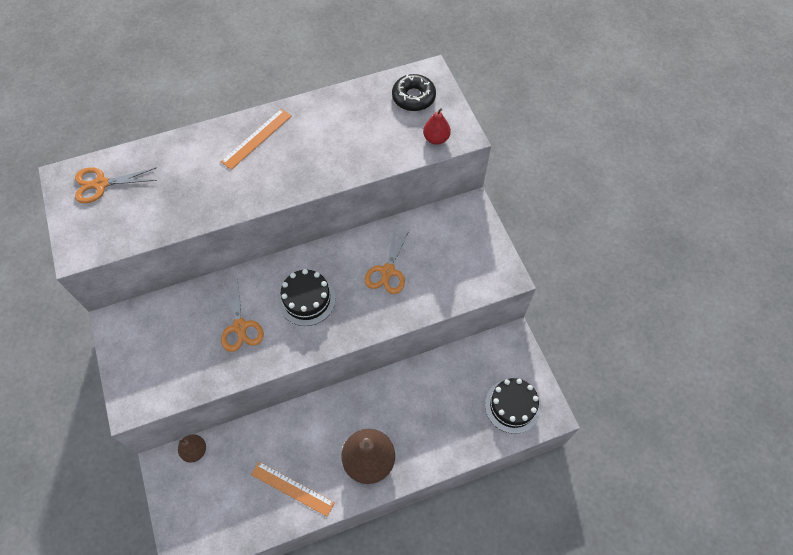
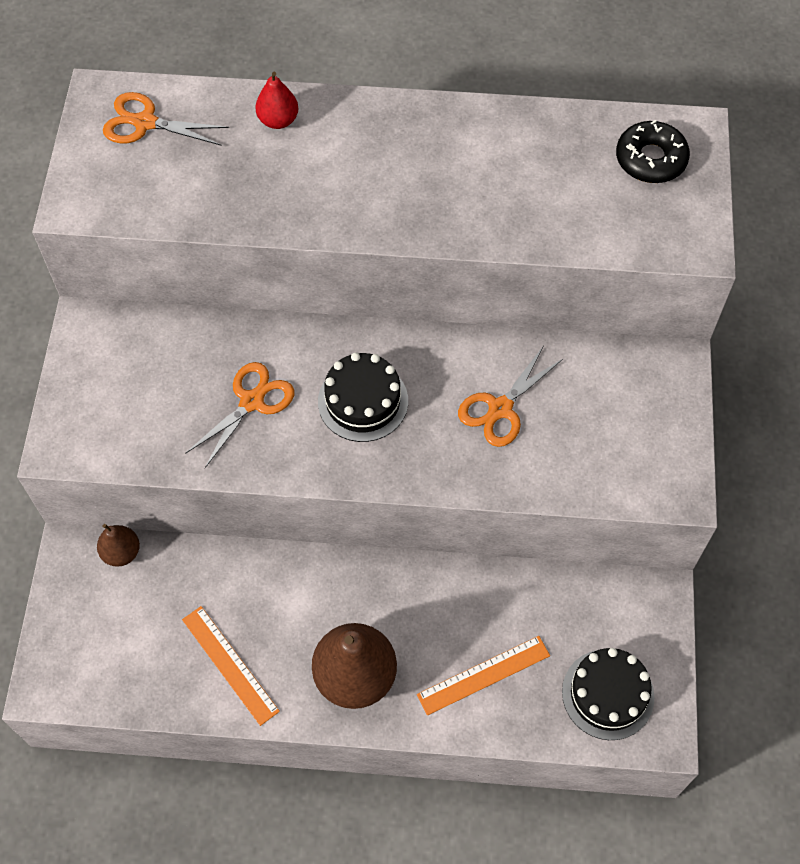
camera: 25 degrees right, 0 degrees up
orange ruler [221,109,292,170] -> orange ruler moved to [417,636,550,715]
orange scissors [221,278,264,352] -> orange scissors turned 150 degrees counterclockwise [185,362,294,468]
red pear [423,108,451,145] -> red pear moved to [255,72,298,129]

